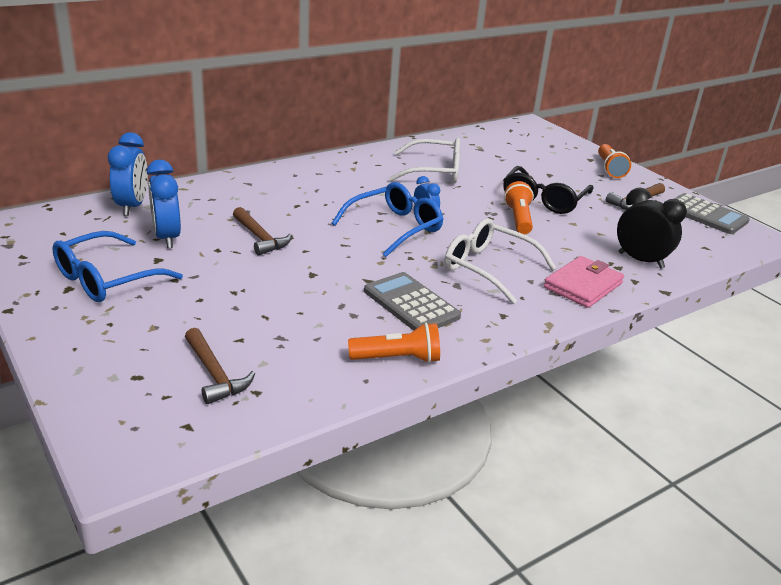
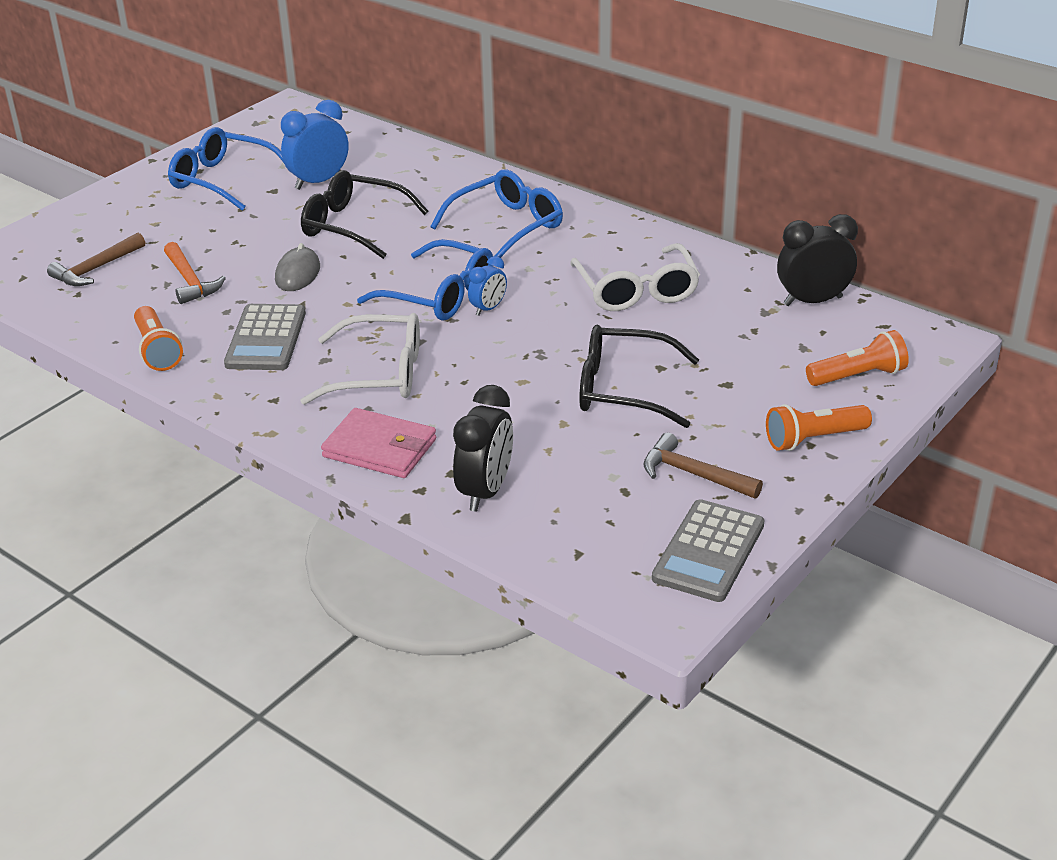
camera: 75 degrees right, 5 degrees up
blue clock [108,132,148,216] -> none
brown hammer [233,207,292,255] -> black glasses [301,170,428,259]
grey calculator [364,272,461,331] -> grey calculator turned 150 degrees clockwise [224,304,306,370]
white glasses [445,219,557,304] -> white glasses turned 75 degrees clockwise [300,313,420,405]
orange flashlight [504,181,534,234] -> orange flashlight moved to [806,330,909,386]
none -> orange hammer [164,242,226,304]
none -> grey mouse [275,243,320,291]
none -> blue glasses [430,169,563,258]
none -> black clock [777,214,858,306]

